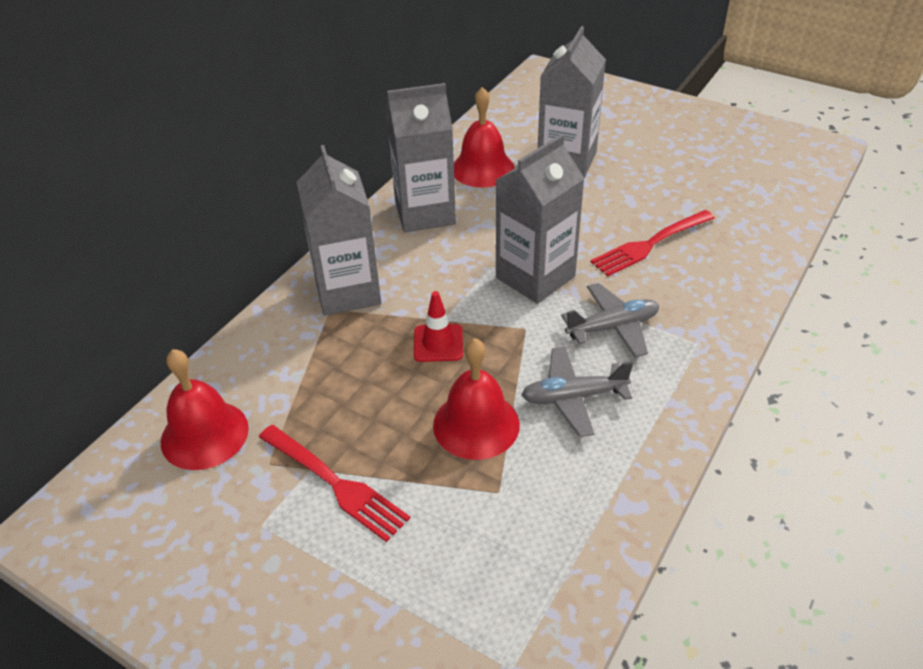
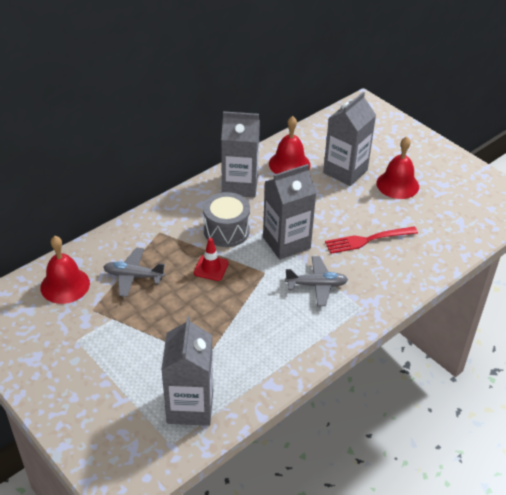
camera: 15 degrees right, 0 degrees up
red fork [259,425,410,542] -> none
grey carton [296,145,381,316] -> grey carton moved to [161,316,213,426]
red bell [433,338,520,460] -> red bell moved to [376,136,419,199]
grey plane [522,347,633,437] -> grey plane moved to [103,247,165,297]
none -> grey drum [203,192,250,247]

